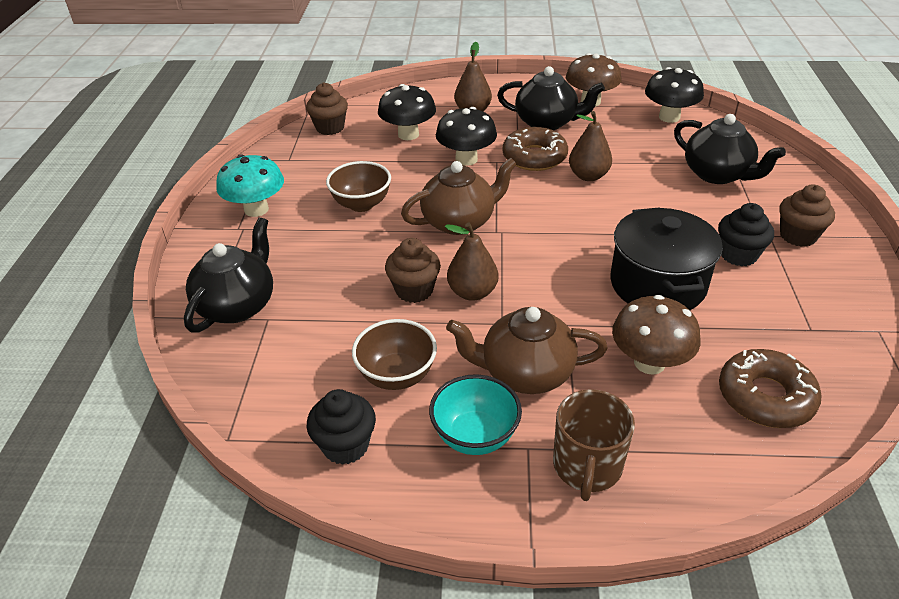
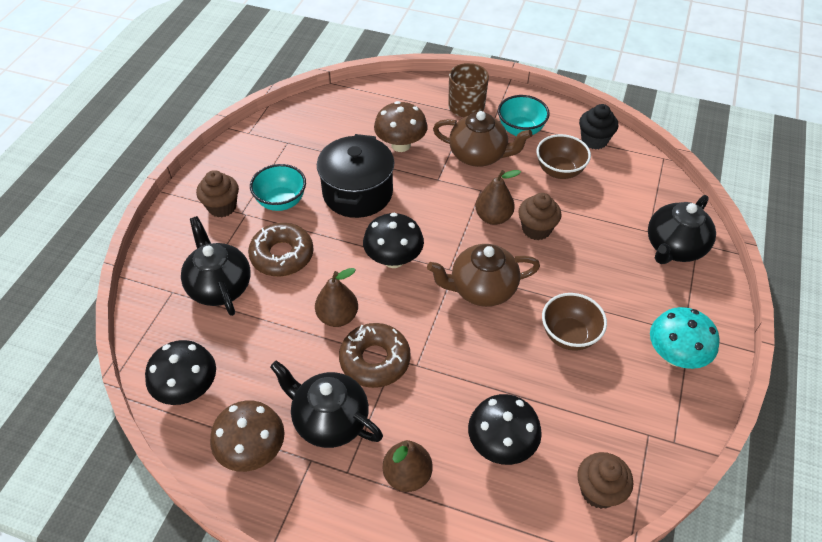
camera: 165 degrees left, 10 degrees up
black mushroom [436,107,497,166] -> black mushroom moved to [363,213,424,268]
black cupcake [718,203,774,267] -> turquoise bowl [250,164,306,211]
brown donut [719,349,821,428] -> brown donut moved to [248,223,314,276]

